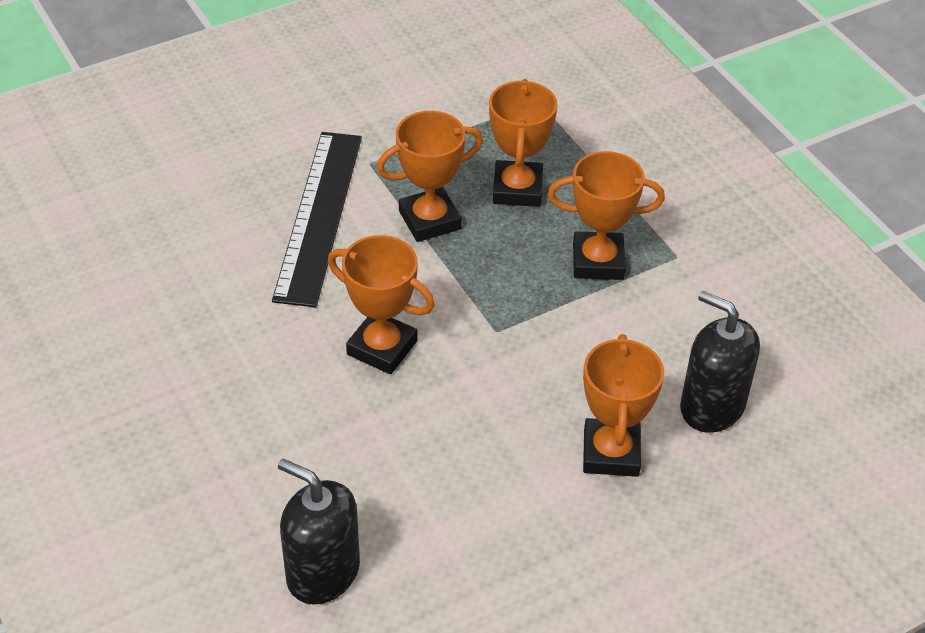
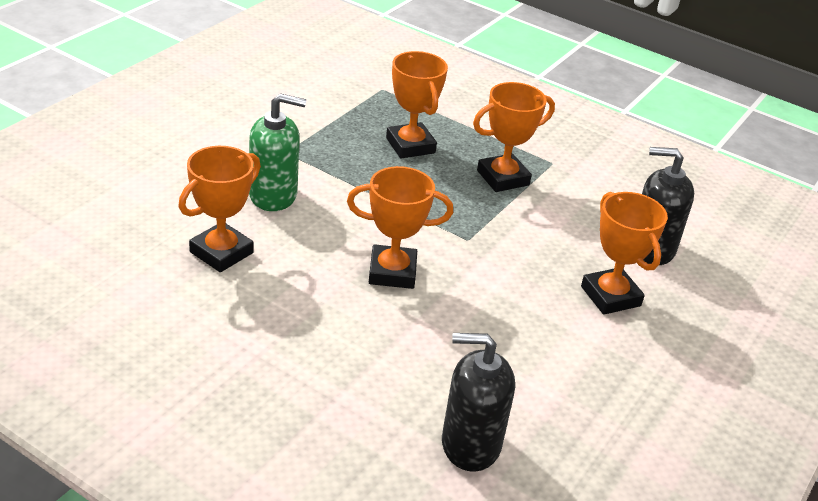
camera: 30 degrees left, 10 degrees down
black ruler [272,132,362,307] -> green soap dispenser [249,93,306,211]
orange trophy [377,111,483,242] -> orange trophy moved to [178,146,261,272]

